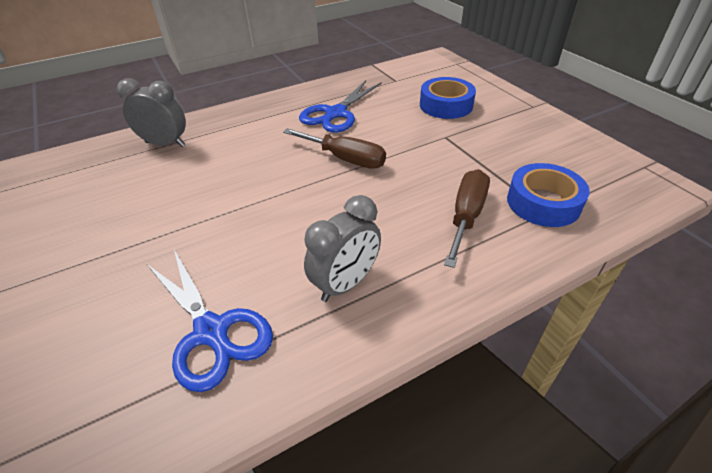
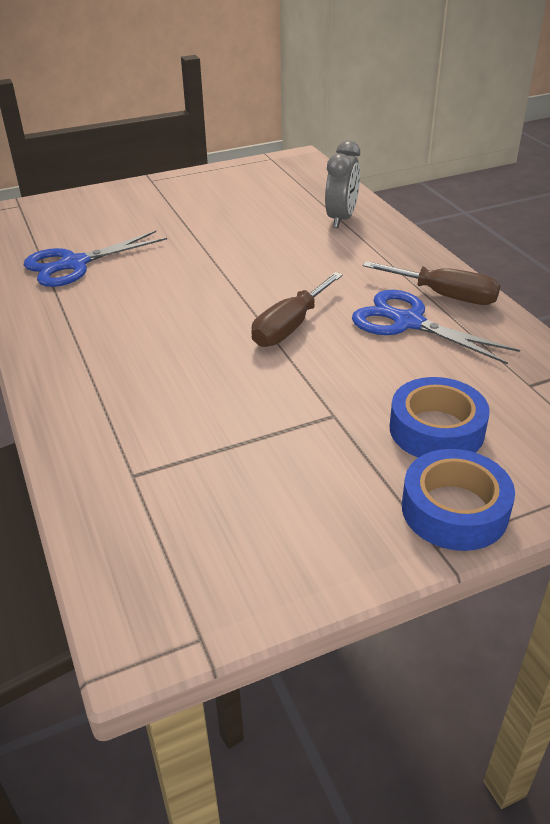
camera: 95 degrees right, 5 degrees down
grey clock [304,195,381,302] -> none
brown screwdriver [444,169,490,268] -> brown screwdriver moved to [363,261,501,305]
blue tape [507,163,590,227] -> blue tape moved to [402,449,515,551]

